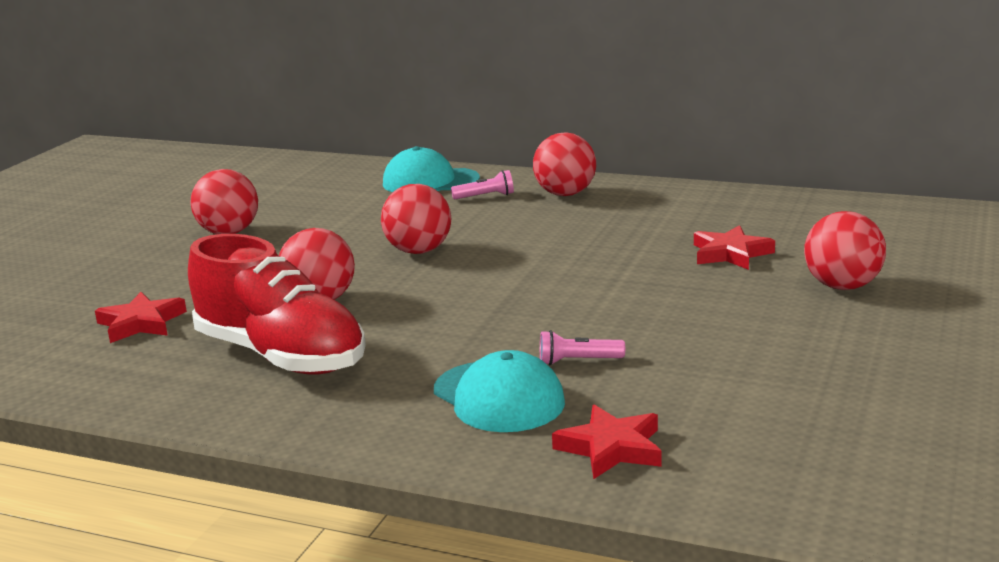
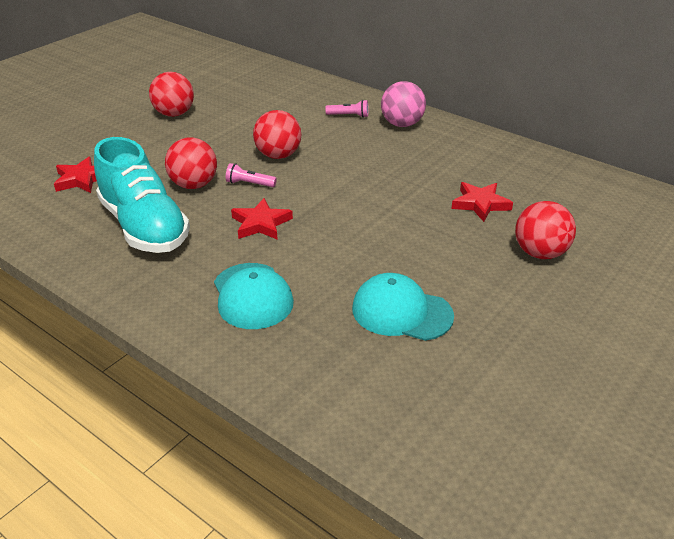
camera: 15 degrees right, 15 degrees up
red shoe [188,234,366,374] -> turquoise shoe [94,137,190,253]
turquoise cap [383,146,480,192] -> turquoise cap moved to [352,273,454,341]
red ball [533,132,596,196] -> pink ball [381,81,426,127]
pink flashlight [540,330,625,365] -> pink flashlight moved to [226,163,277,187]
red star [552,404,662,479] -> red star moved to [231,198,293,240]

